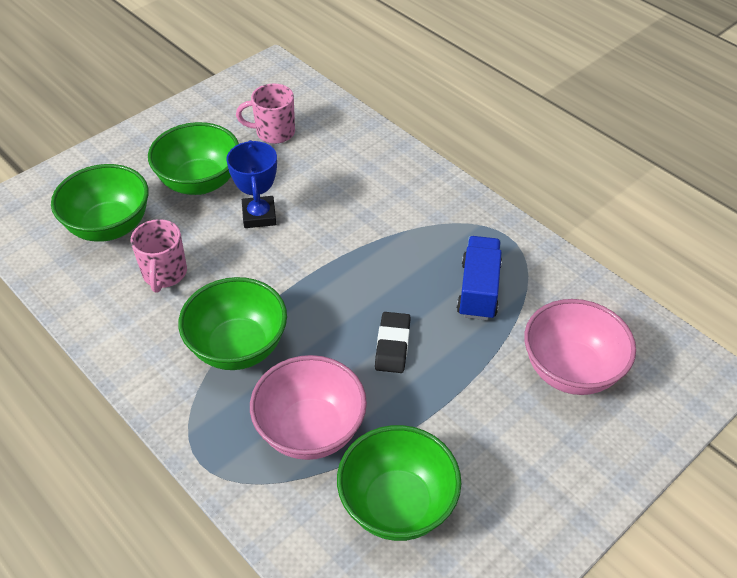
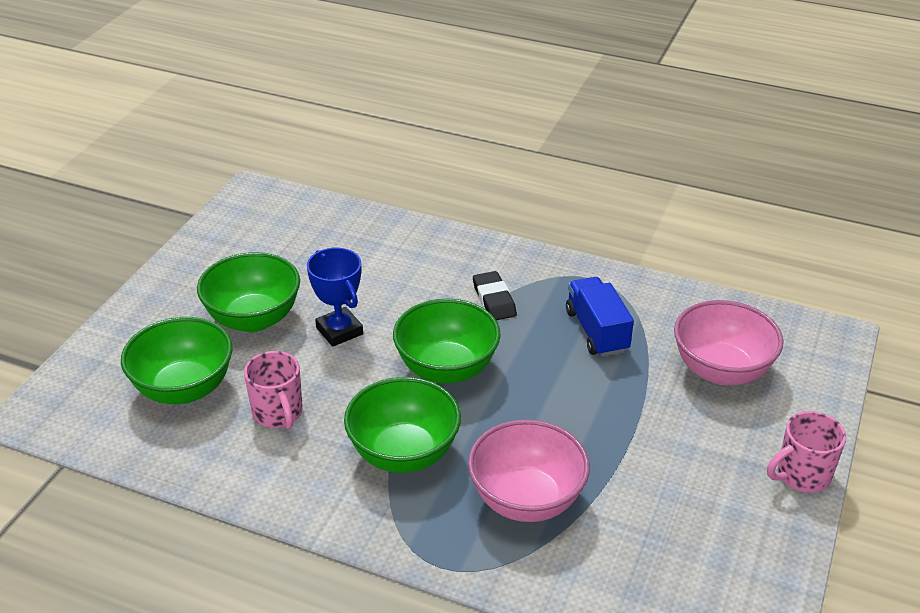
camera: 25 degrees left, 10 degrees down
pink mug [236,83,295,144] -> pink mug moved to [767,411,846,493]
green bowl [337,425,461,541] -> green bowl moved to [393,299,501,384]
black eraser [375,312,411,373] -> black eraser moved to [473,271,517,320]

